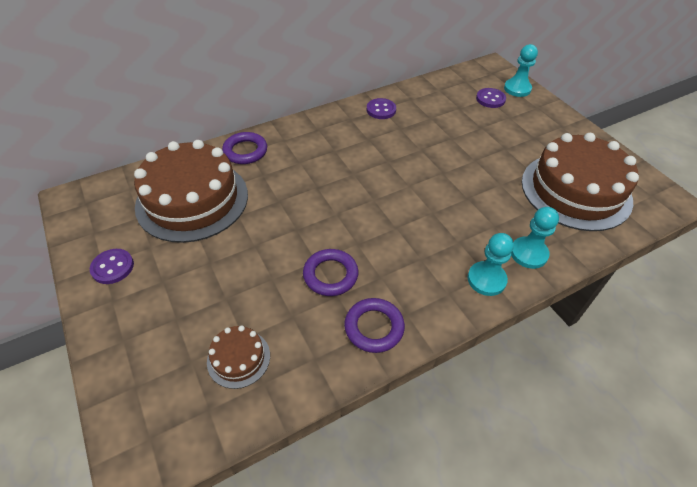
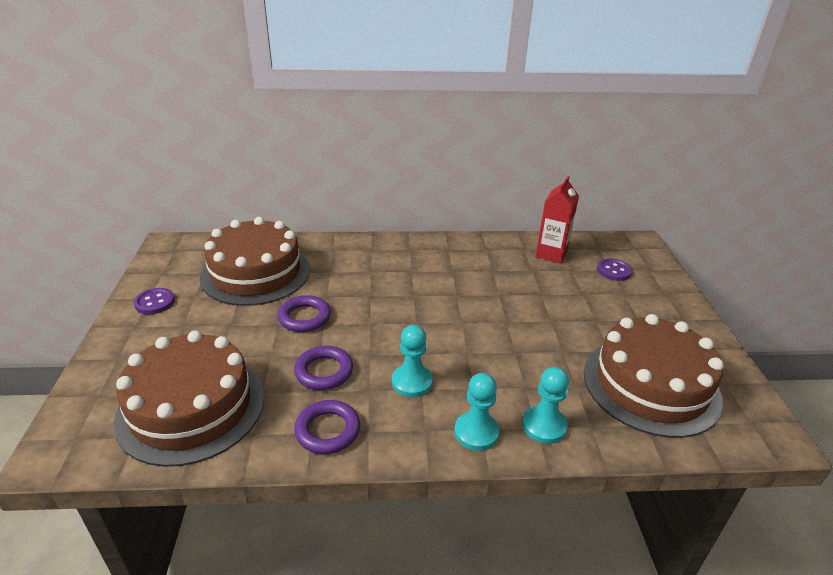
camera: 25 degrees right, 15 degrees down
brown cake [207,325,270,389] -> brown cake [114,330,264,467], size x2.26
purple ring [222,132,267,164] -> purple ring moved to [278,295,331,332]
purple button [367,98,396,119] -> none
turquoise pawn [504,44,538,97] -> turquoise pawn moved to [392,325,433,397]
none -> red carton [535,176,579,264]

